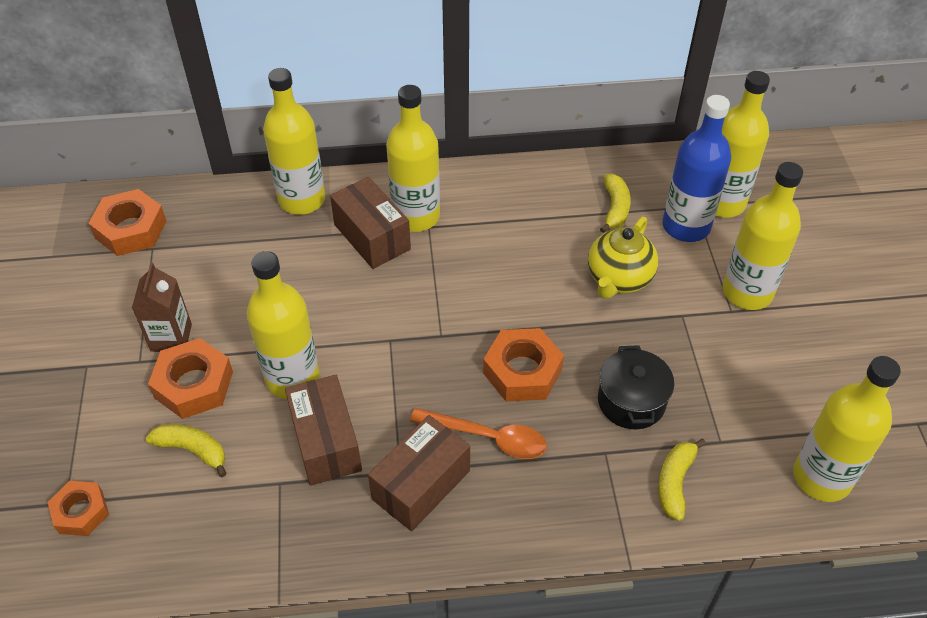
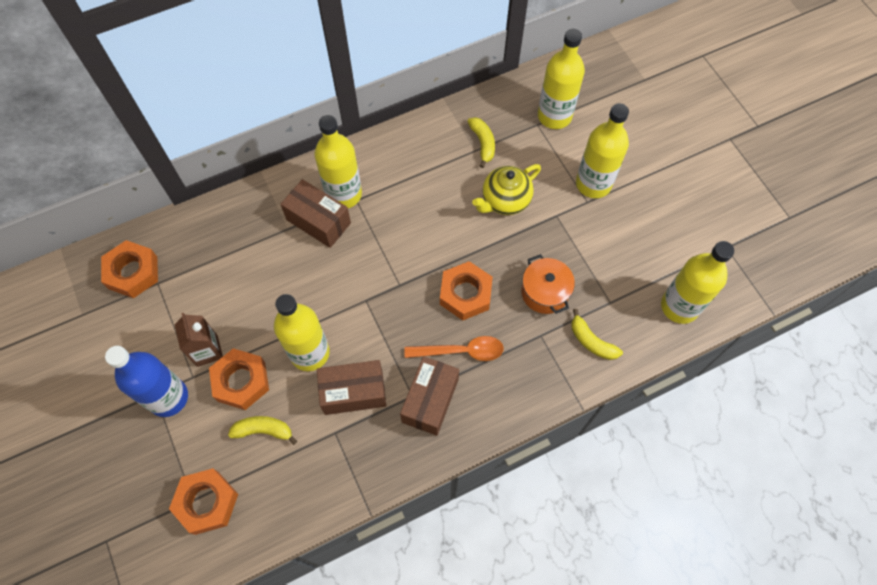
camera: 20 degrees left, 15 degrees up
orange nut [48,481,109,536] -> orange nut [169,468,238,535], size x1.54
yellow bottle [263,68,325,215] -> none
brown box [285,375,362,486] -> brown box turned 60 degrees counterclockwise [317,360,386,415]
yellow teapot [588,216,658,299] -> yellow teapot turned 45 degrees clockwise [472,164,541,215]
black pot [598,345,674,429] -> orange pot [521,254,575,314]
yellow banana [658,439,706,521] -> yellow banana turned 45 degrees counterclockwise [572,309,623,360]
blue bottle [663,95,731,242] -> blue bottle moved to [105,346,188,417]

